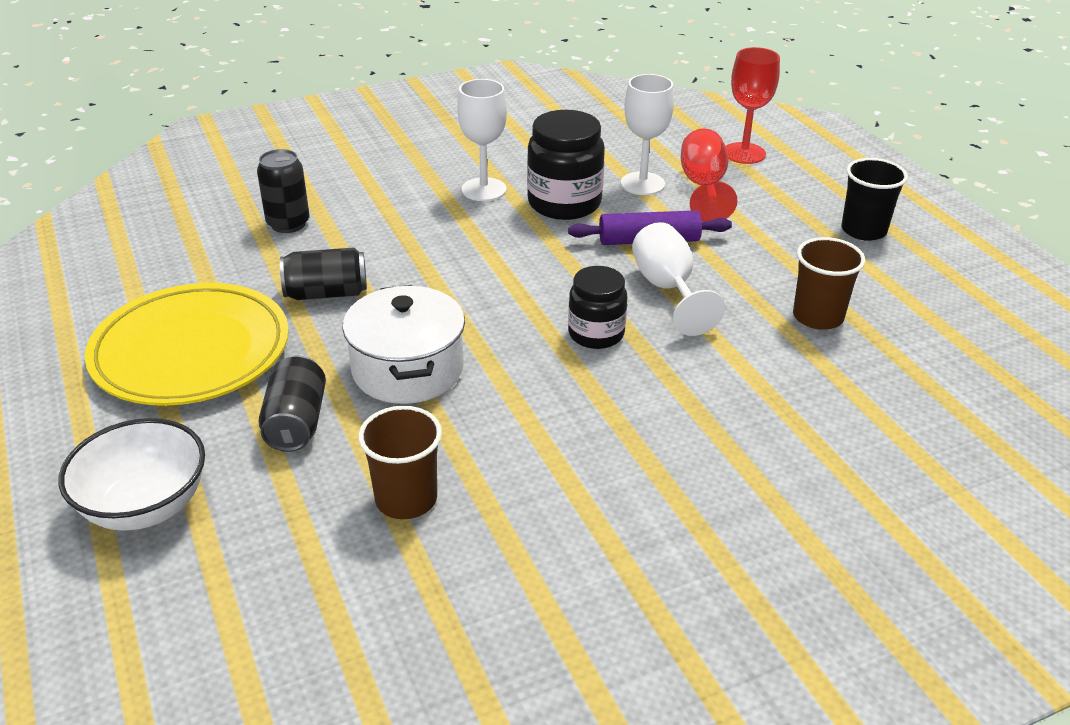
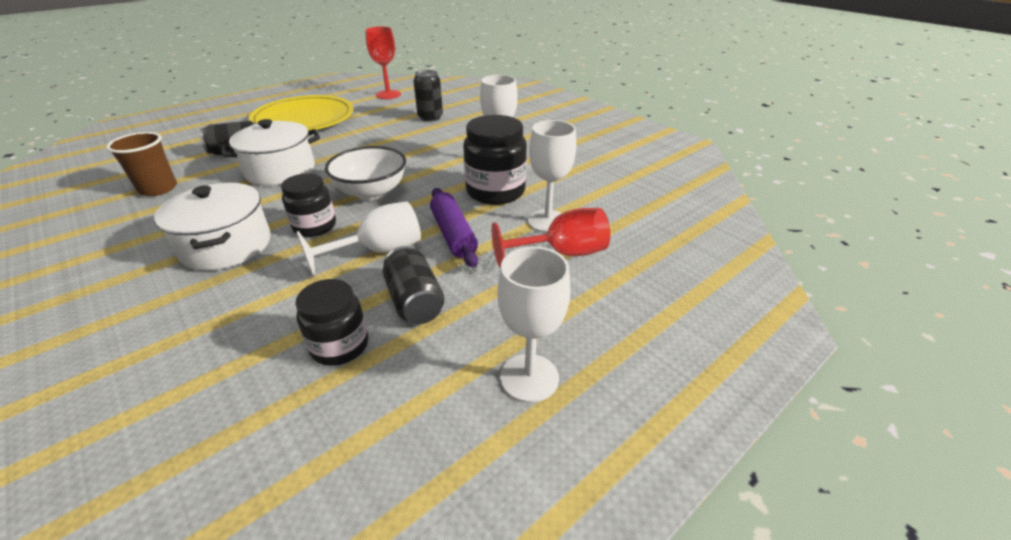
camera: 75 degrees right, 0 degrees up
white bowl [59,418,205,531] -> white bowl moved to [325,146,406,200]
black can [280,247,367,300] -> black can moved to [383,246,444,324]
red goblet [726,47,780,164] -> red goblet moved to [365,26,401,99]
brown cup [793,237,865,330] -> black jar [295,279,368,366]
black cup [841,158,908,241] -> white goblet [497,247,571,403]
none -> white pot [154,183,271,271]

